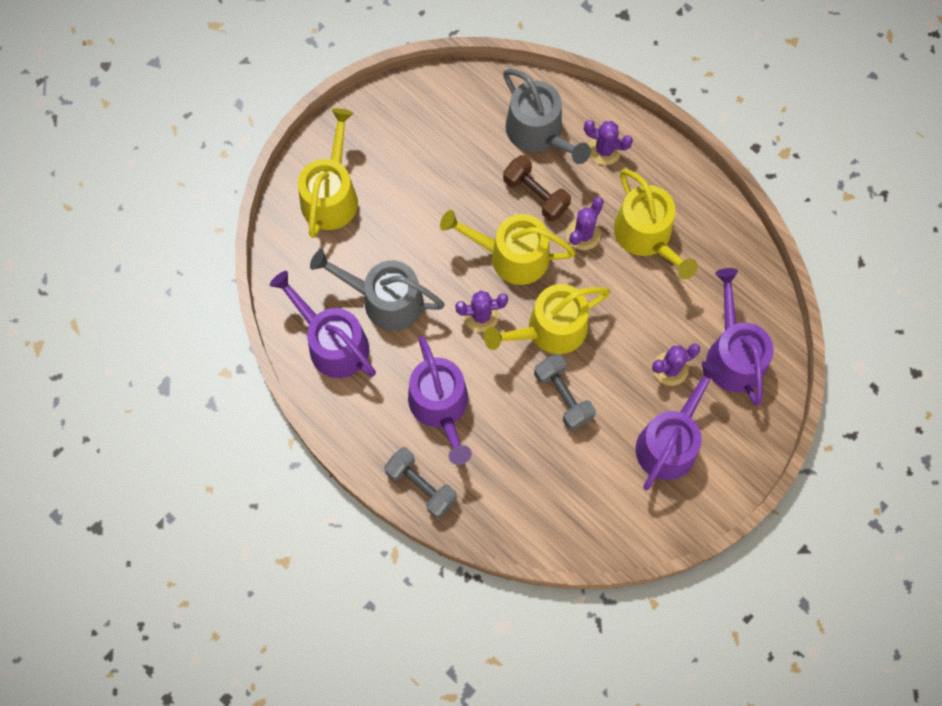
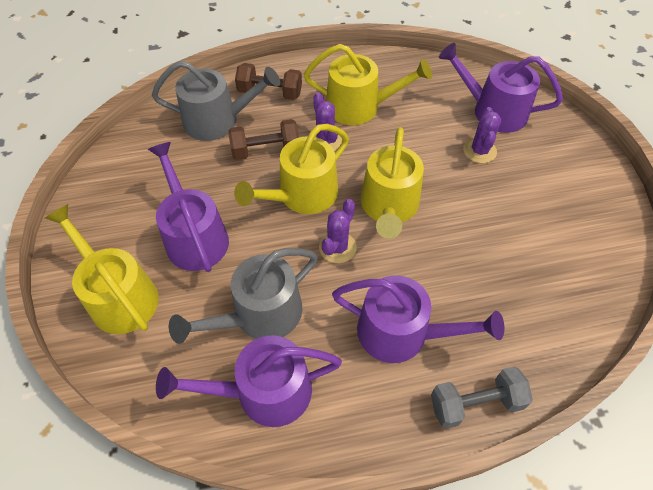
camera: 55 degrees left, 15 degrees down
grey dumbbell [534,354,596,430] -> none
purple cactus [584,120,633,165] -> brown dumbbell [235,63,302,100]
purple watering can [636,361,723,490] -> purple watering can moved to [148,142,229,272]

